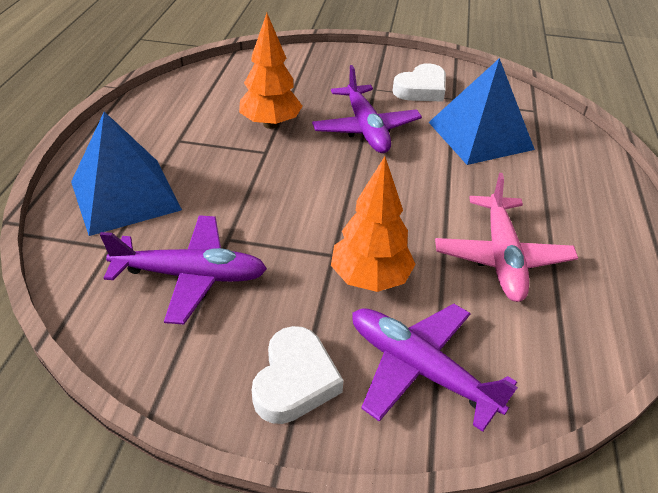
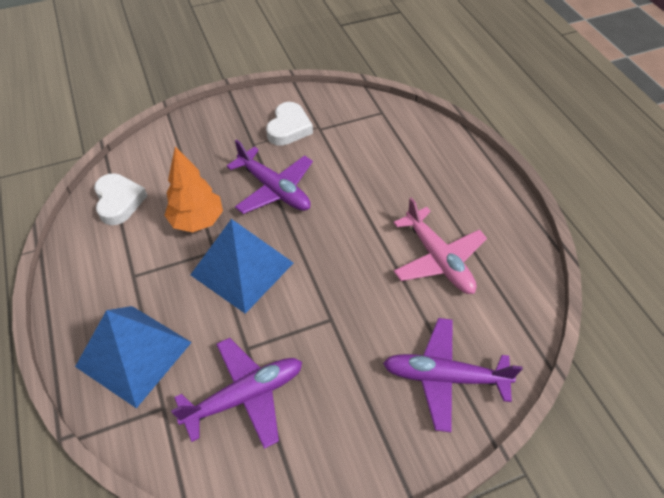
camera: 30 degrees left, 10 degrees up
white heart [252,326,344,424] -> white heart moved to [94,173,147,225]
orange tree [331,156,416,292] -> none
blue pyramid [428,58,535,165] -> blue pyramid moved to [190,219,293,314]

